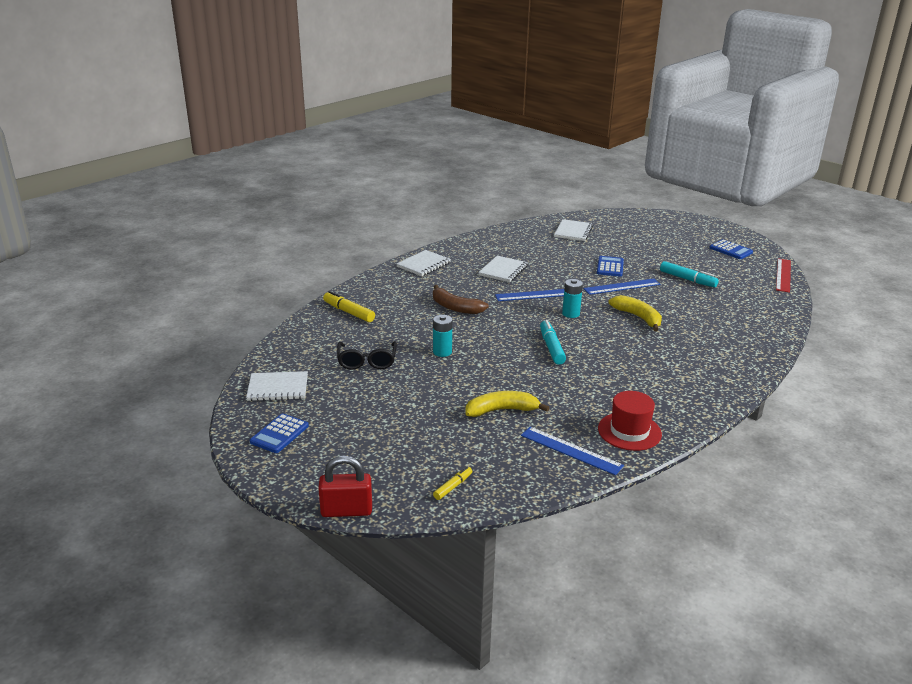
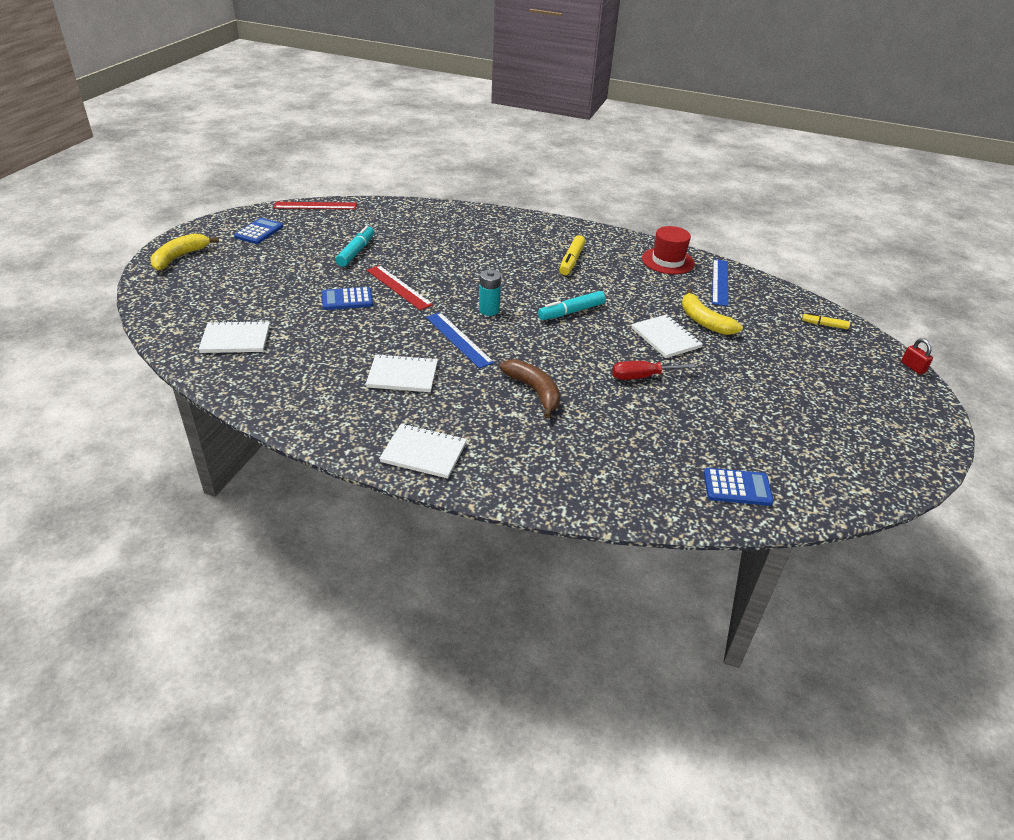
camera: 115 degrees left, 10 degrees up
white notebook [246,371,308,401] -> white notebook moved to [631,314,703,358]
blue calculator [250,413,309,453] -> blue calculator moved to [704,468,774,506]
red padlock [318,455,372,517] -> red padlock [901,338,933,374], size x0.56
yellow marker [323,291,375,322] -> yellow marker moved to [559,235,586,275]
black glasses [337,341,397,370] -> none
brown banana [433,285,489,314] -> brown banana turned 45 degrees counterclockwise [500,359,560,419]
turquoise battery [433,315,452,357] -> red screwdriver [612,361,696,380]
blue ruler [584,279,660,295] -> red ruler [367,265,433,310]
yellow banana [608,295,662,332] -> yellow banana moved to [150,233,219,271]

